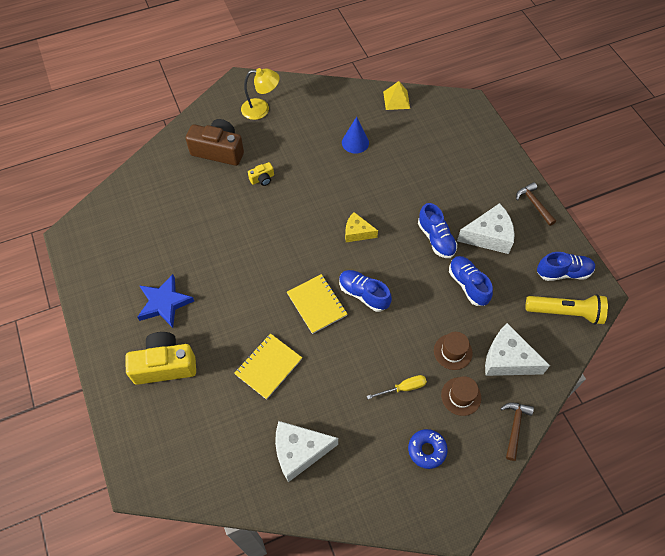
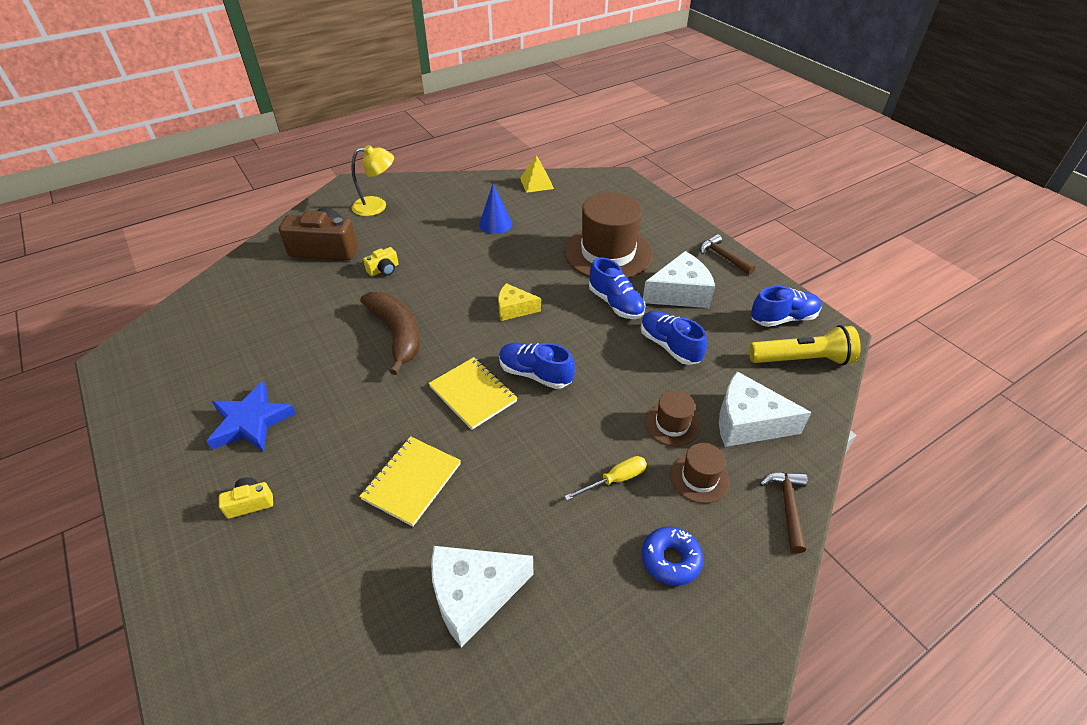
camera: 10 degrees left, 15 degrees down
yellow camera [126,332,196,385] -> yellow camera [219,477,273,519], size x0.47
none -> brown banana [360,292,419,375]
none -> brown hat [564,192,653,278]

